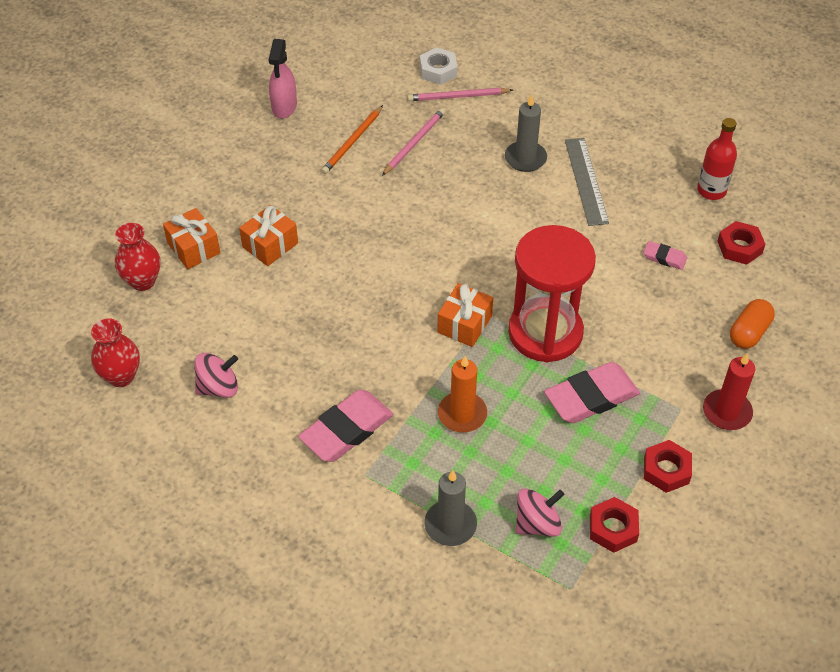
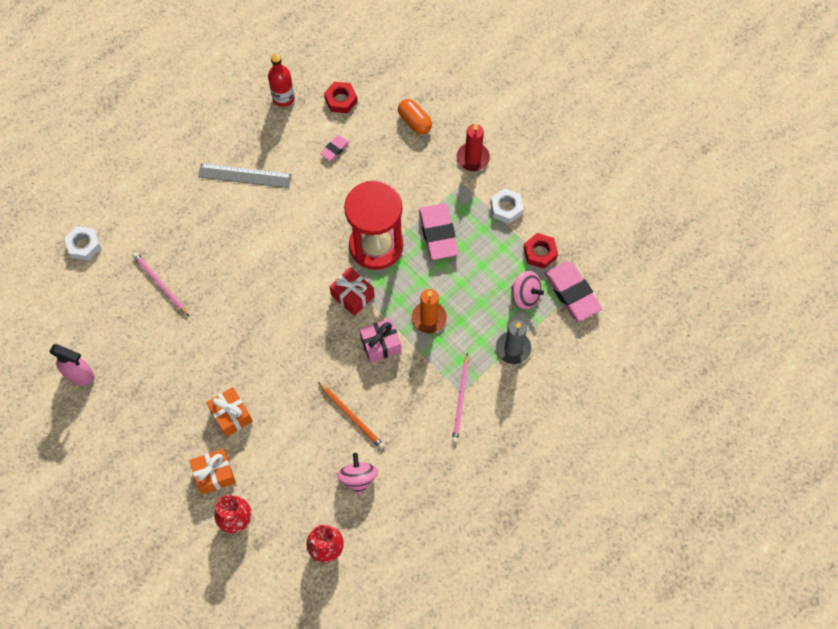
camera: 75 degrees left, 15 degrees up
pink eraser [298,390,393,462] -> pink eraser moved to [544,261,602,321]
orange pencil [321,105,383,174] -> orange pencil moved to [318,382,385,449]
pink pencil [407,88,513,101] -> pink pencil moved to [452,353,469,443]
orange gift [437,283,493,347] -> red gift [330,267,374,316]
grey candle [505,94,547,172] -> none
pink spinning top [515,488,564,537] -> pink spinning top turned 135 degrees clockwise [511,271,544,309]
red nut [644,440,692,493] -> white nut [490,188,524,224]
none -> pink gift [359,318,401,363]

